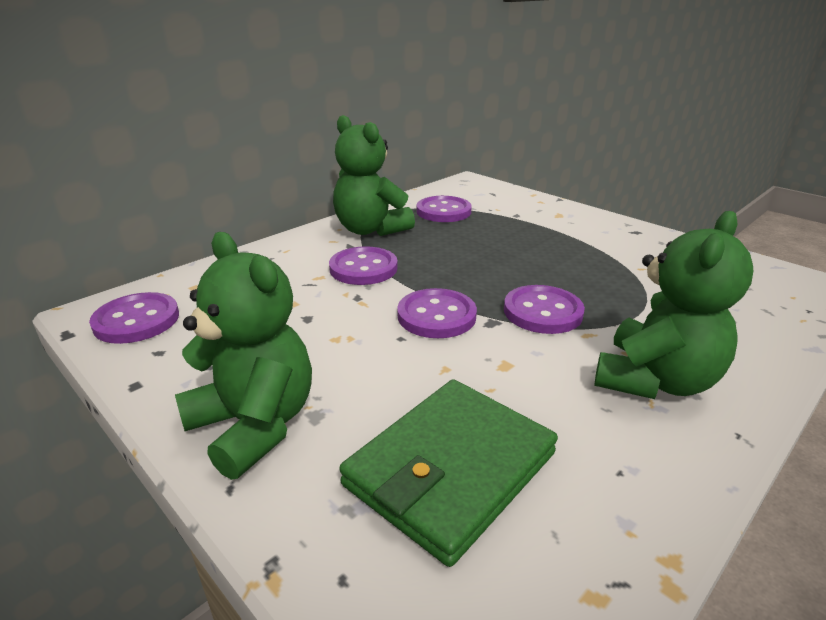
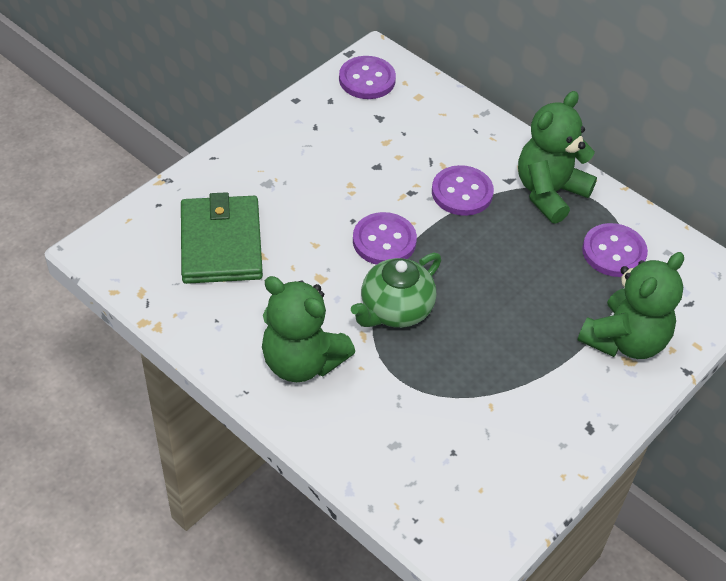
camera: 85 degrees right, 20 degrees up
green teddy bear [175,232,312,480] -> green teddy bear moved to [578,252,684,359]
green wallet [339,379,558,567] -> green wallet turned 45 degrees clockwise [181,192,263,284]
purple button [504,285,585,334] -> green teapot [351,253,441,328]

